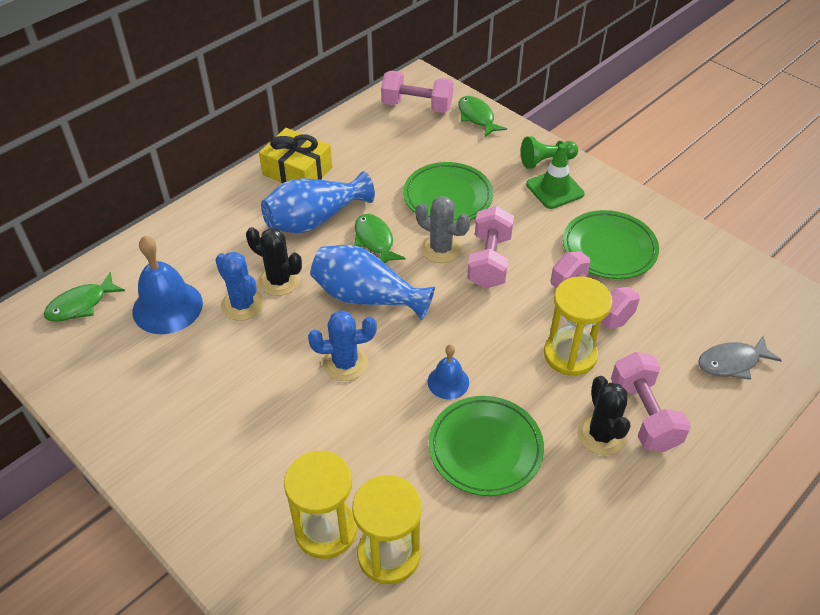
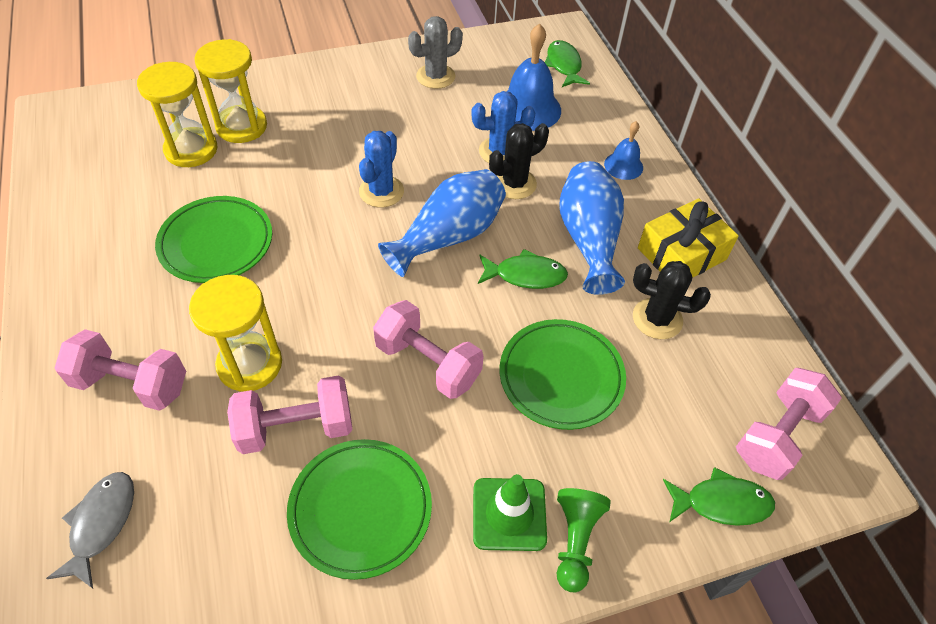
camera: 115 degrees right, 5 degrees up
grey cactus [416,196,470,263] -> grey cactus moved to [408,16,463,89]
blue bell [427,344,469,400] -> blue bell moved to [604,121,643,180]
black cactus [577,376,630,455] -> black cactus moved to [633,261,711,339]

